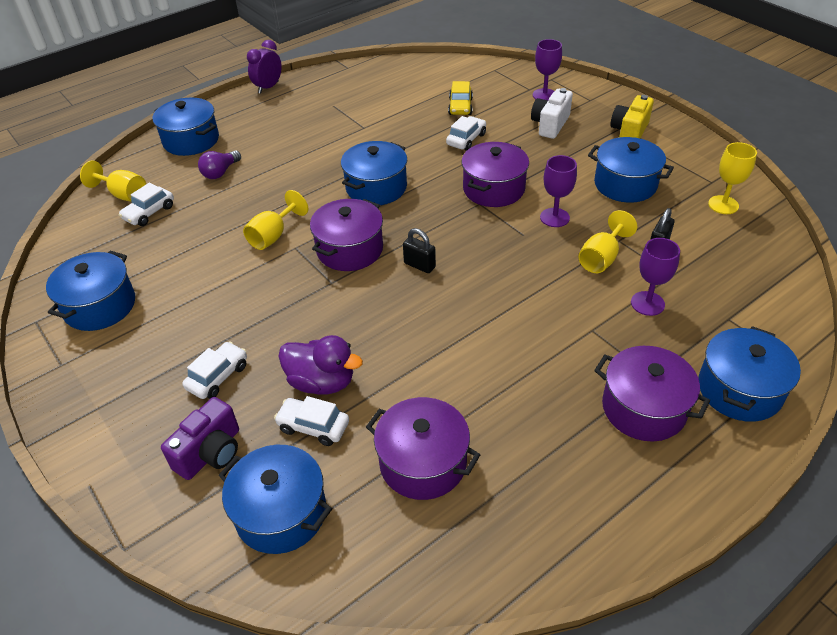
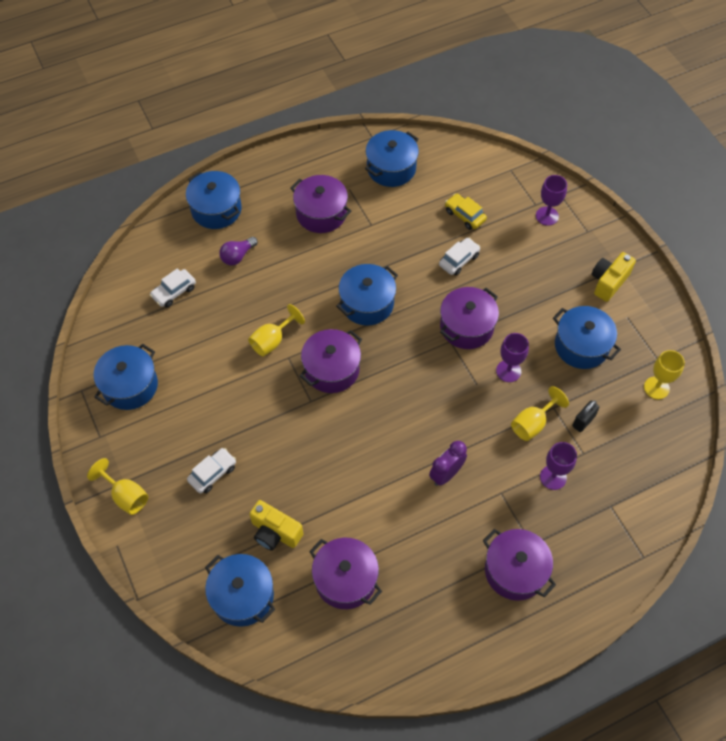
camera: 10 degrees right, 15 degrees up
yellow goblet [80,160,146,201] -> yellow goblet moved to [87,458,148,515]
purple camera [161,397,239,480] -> none
purple clock [247,40,282,94] -> purple clock moved to [429,441,467,486]
white car [274,396,349,446] -> yellow camera [249,500,303,551]
purple duck [278,335,363,395] -> none
black padlock [403,228,436,273] -> none
yellow car [448,81,473,115] -> yellow car turned 120 degrees clockwise [445,194,487,230]
white camera [531,88,573,139] -> none
blue pot [698,326,801,422] -> blue pot moved to [365,130,419,187]
none -> purple pot [290,175,351,233]

